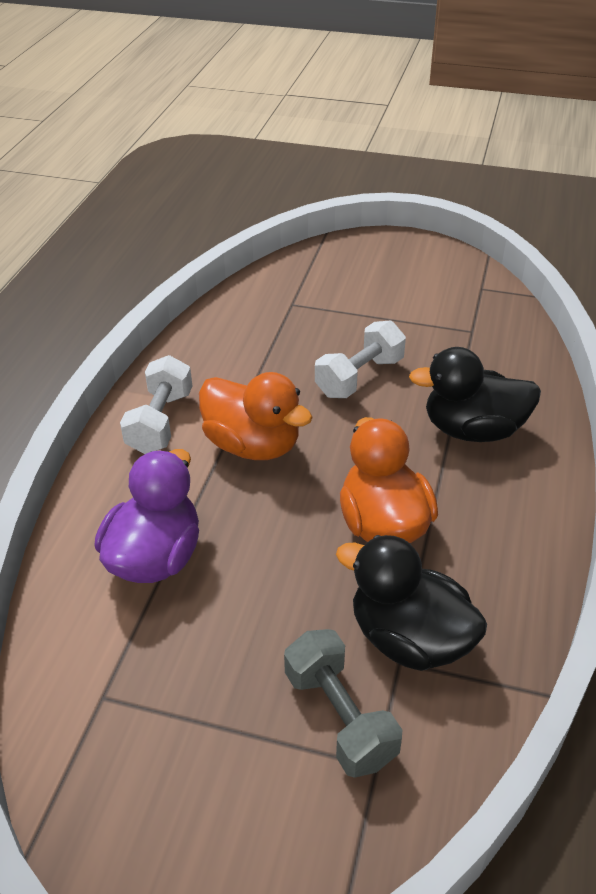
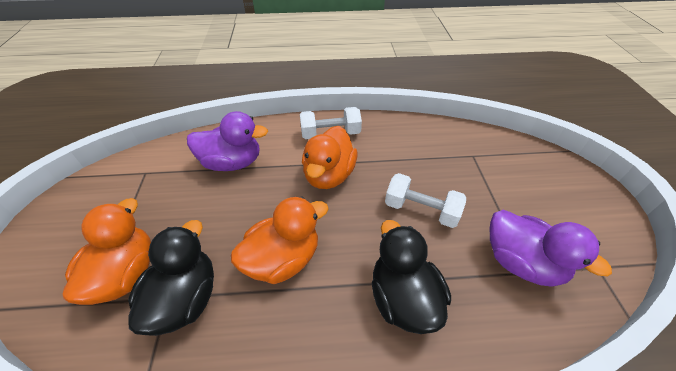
camera: 70 degrees right, 5 degrees up
grey dumbbell [284,629,402,778] -> orange duck [63,198,151,305]
none -> purple duck [490,210,612,287]

